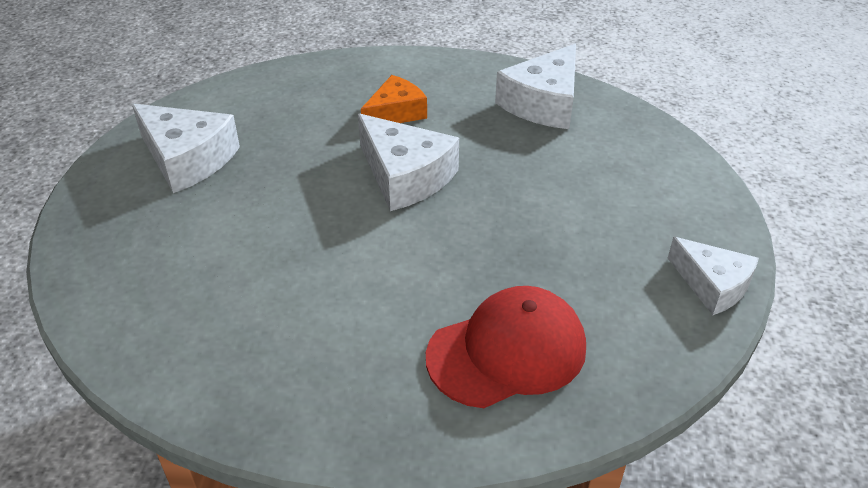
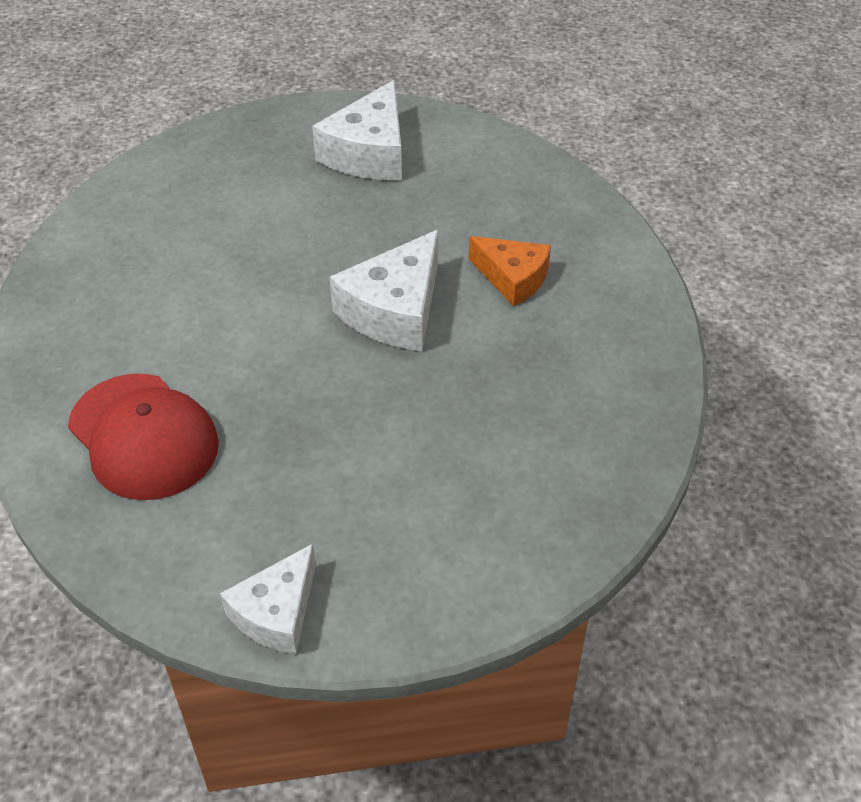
camera: 75 degrees right, 5 degrees up
white cheese [495,44,576,129] -> none

